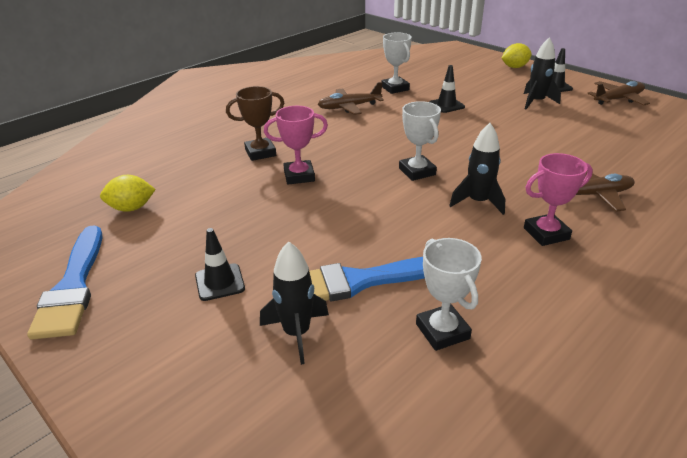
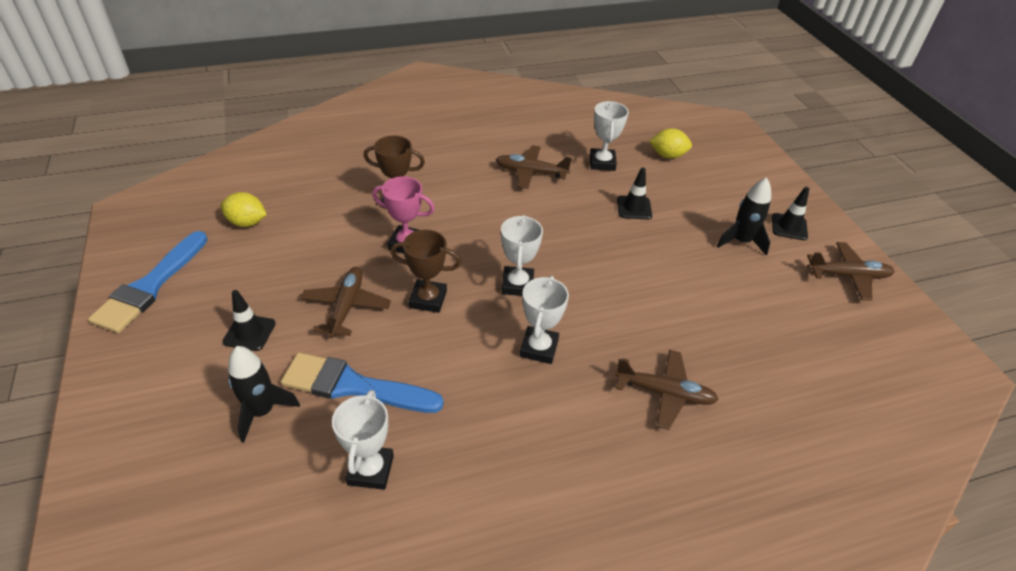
camera: 25 degrees right, 10 degrees up
black rocket [449,123,505,215] -> white trophy [520,276,569,364]
yellow lemon [502,43,532,68] -> yellow lemon moved to [649,128,692,159]
pink trophy [524,153,593,246] -> none
none -> brown plane [301,267,391,338]
none -> brown trophy [390,229,461,313]

